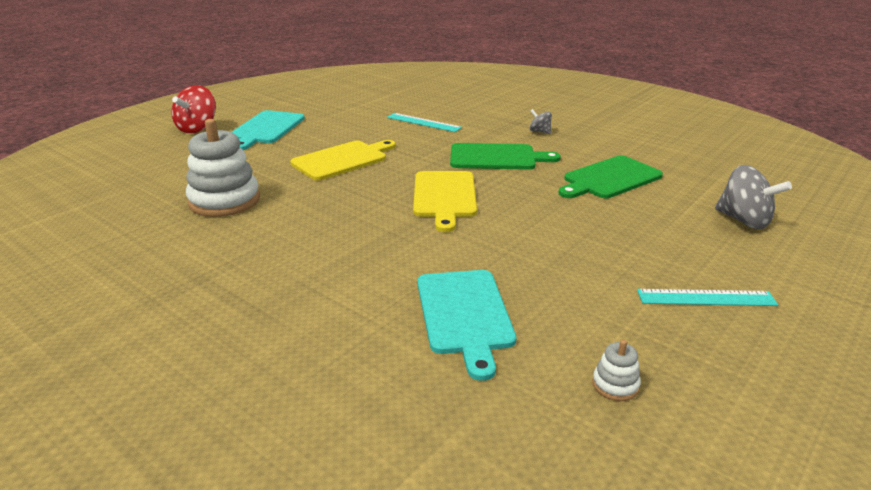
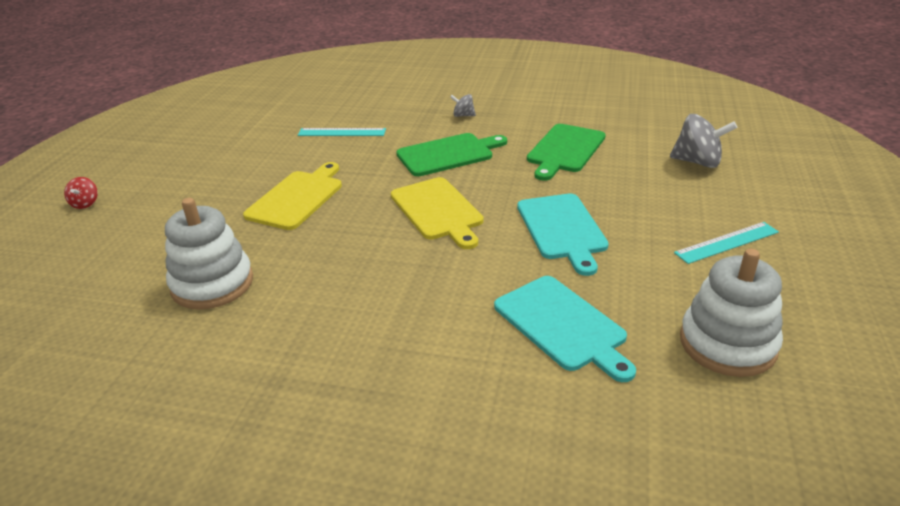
camera: 25 degrees left, 5 degrees up
red spinning top [171,85,216,133] -> red spinning top [64,177,98,209], size x0.53
turquoise cutting board [232,110,305,150] -> turquoise cutting board moved to [517,194,609,276]
white stacking toy [592,340,641,401] -> white stacking toy [680,249,783,377], size x2.31

